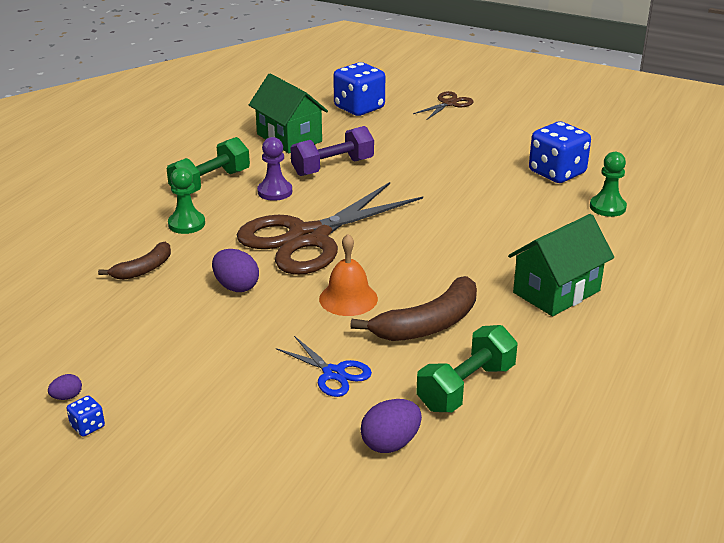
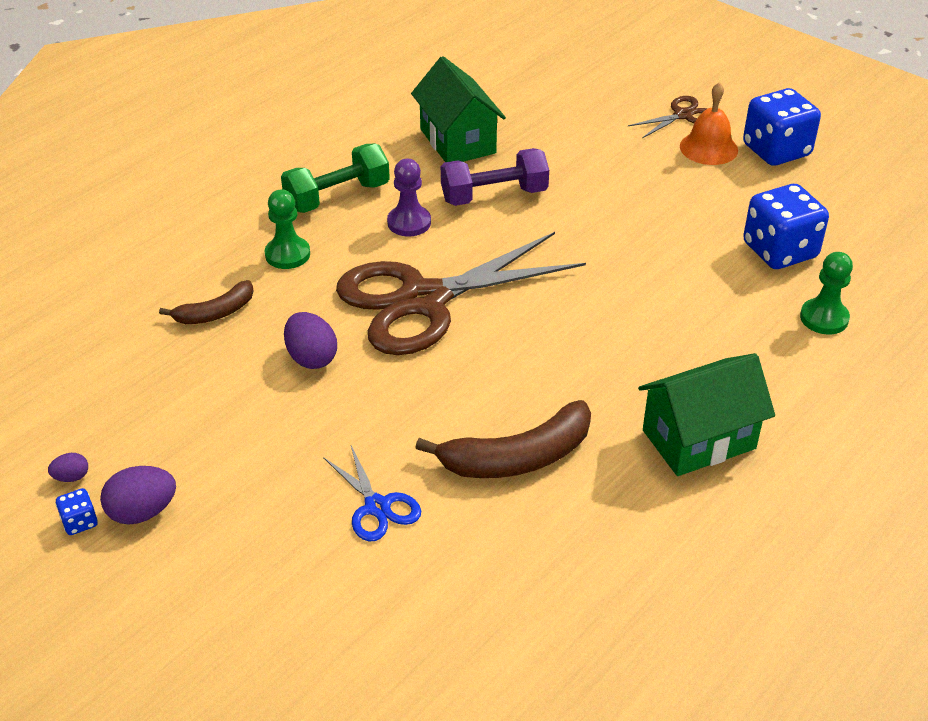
camera: 15 degrees right, 10 degrees up
orange bell [319,234,378,316] -> orange bell moved to [680,82,738,165]
blue dice [333,62,385,116] -> blue dice moved to [743,88,821,166]
purple egg [360,399,422,453] -> purple egg moved to [100,466,176,525]
green dumbbell [416,325,518,412] -> none

